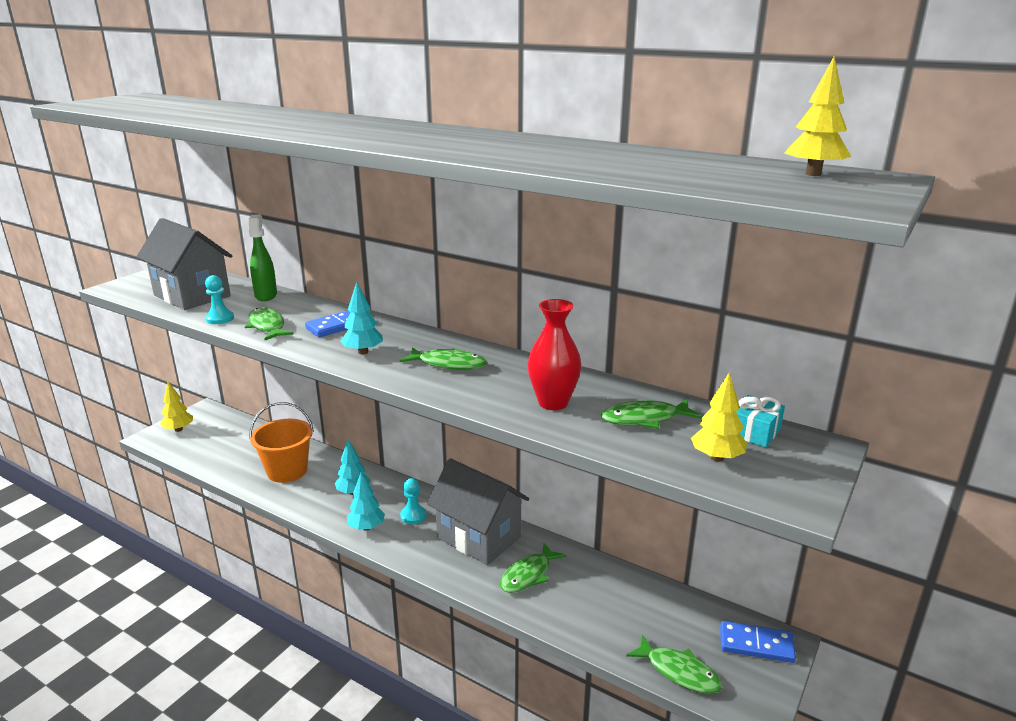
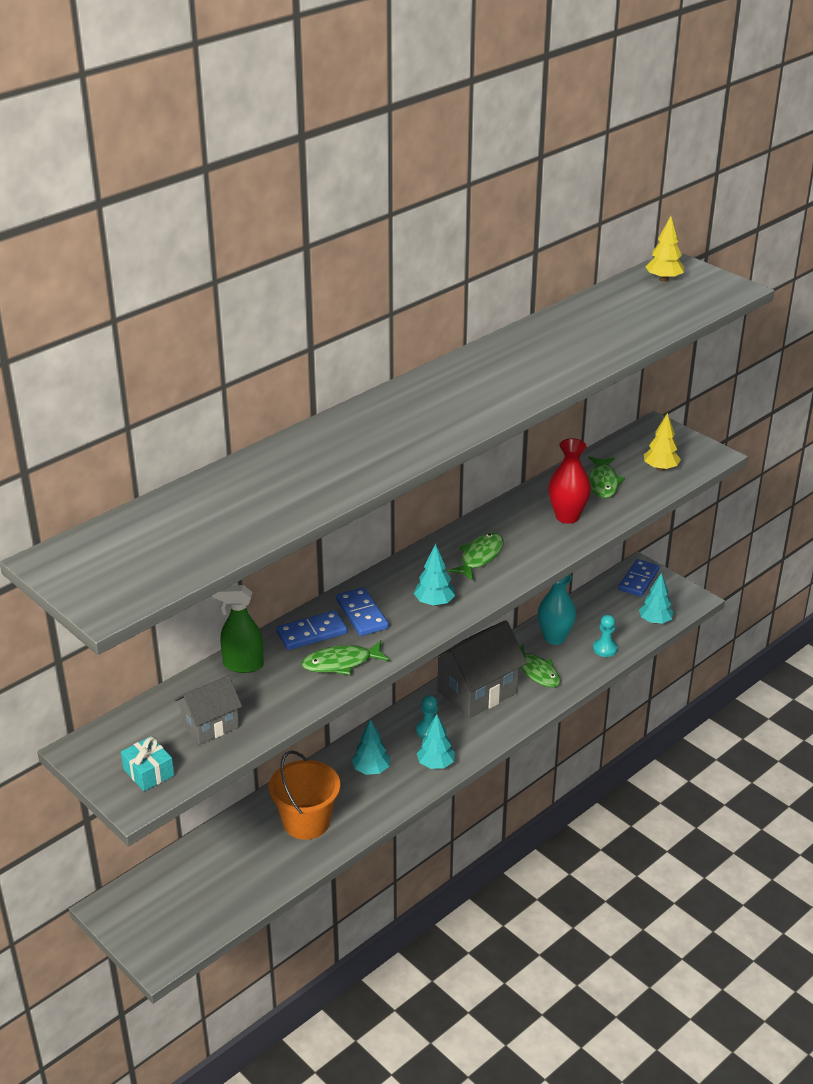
camera: 75 degrees left, 10 degrees up
grey house [136,218,232,310] -> grey house [175,675,242,745], size x0.57
yellow tree [160,382,193,432] -> none
turquoise pawn [205,275,234,324] -> turquoise pawn moved to [593,615,618,657]
green fish [626,634,722,694] -> turquoise tree [639,573,674,624]
turquoise gift [736,395,785,447] -> turquoise gift moved to [121,736,174,791]
none -> blue domino [276,610,347,650]
none -> turquoise vase [537,574,576,645]

